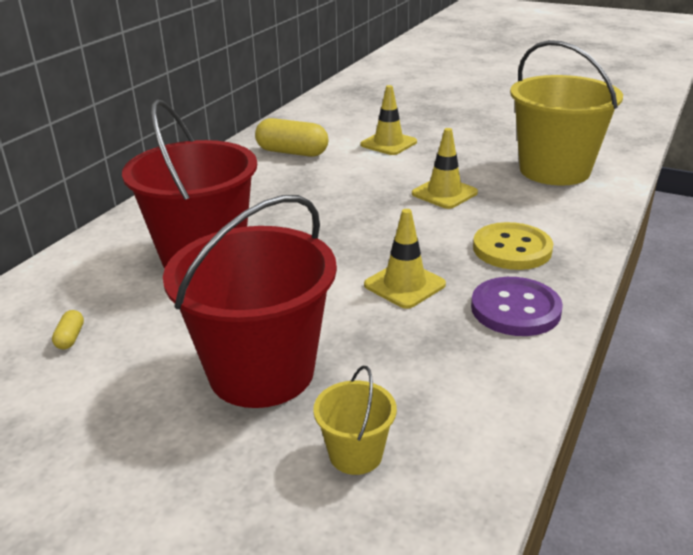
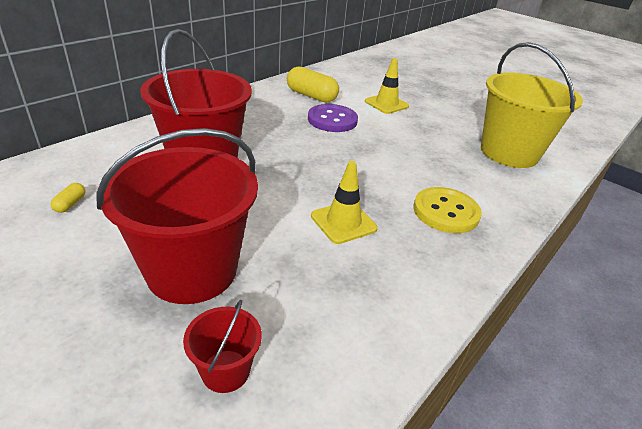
camera: 10 degrees right, 5 degrees up
yellow bucket [313,366,397,475] -> red bucket [183,300,262,393]
yellow traffic cone [412,128,478,209] -> none
purple button [471,277,563,336] -> purple button moved to [308,104,358,132]

